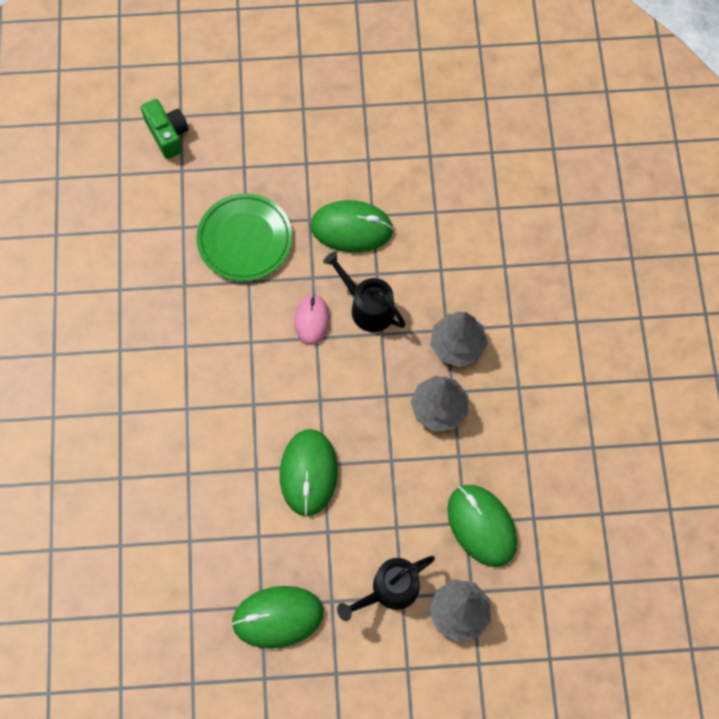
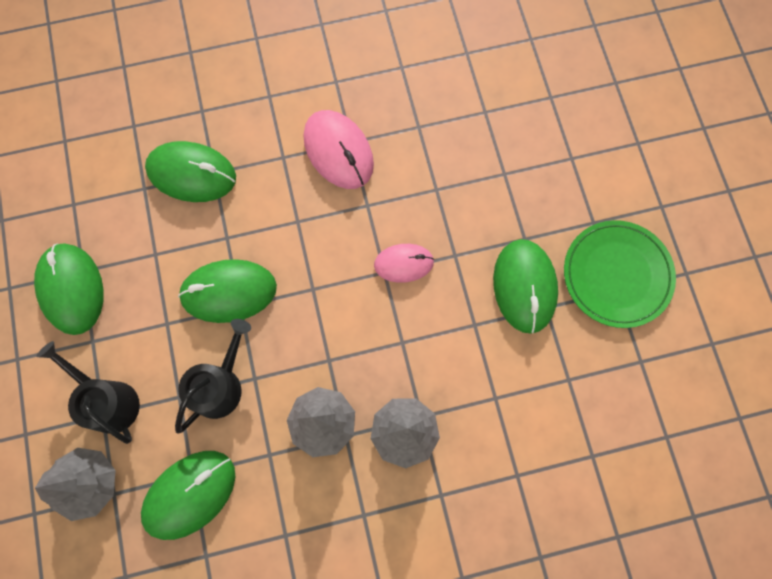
camera: 80 degrees right, 5 degrees up
green camera [141,99,189,159] -> none
green plate [196,193,292,281] -> green plate moved to [564,220,676,328]
black watering can [323,251,406,332] -> black watering can moved to [175,319,251,434]
none -> green mouse [145,141,236,202]
none -> pink mouse [304,110,374,189]

